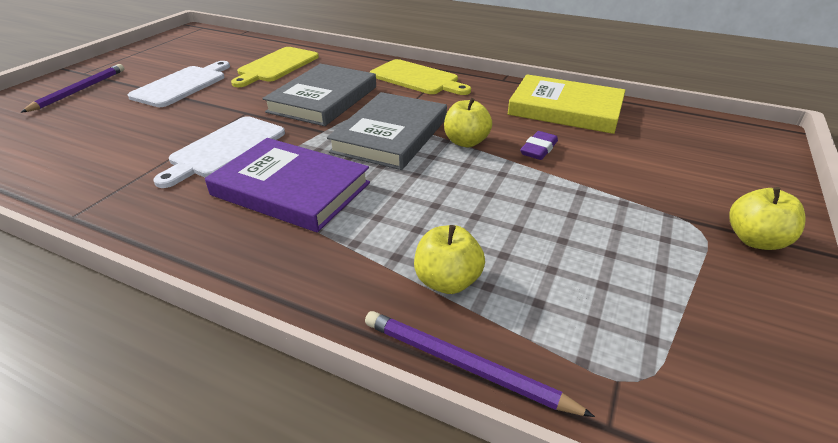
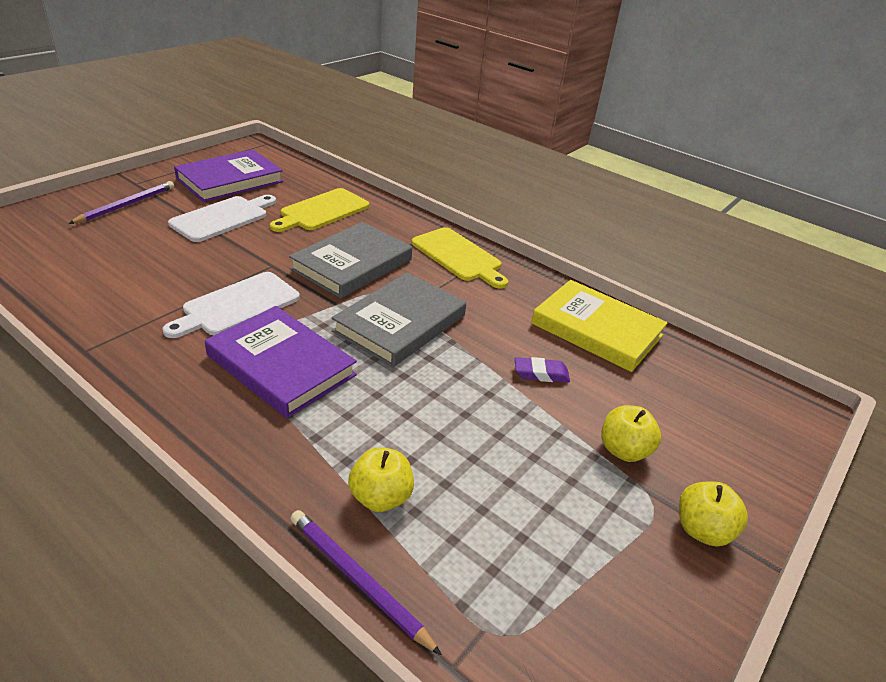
camera: 10 degrees right, 0 degrees up
yellow apple [444,98,492,147] -> yellow apple moved to [601,405,661,462]
purple eraser [520,131,558,160] -> purple eraser turned 45 degrees clockwise [515,357,570,383]
none -> purple book [174,149,283,202]

